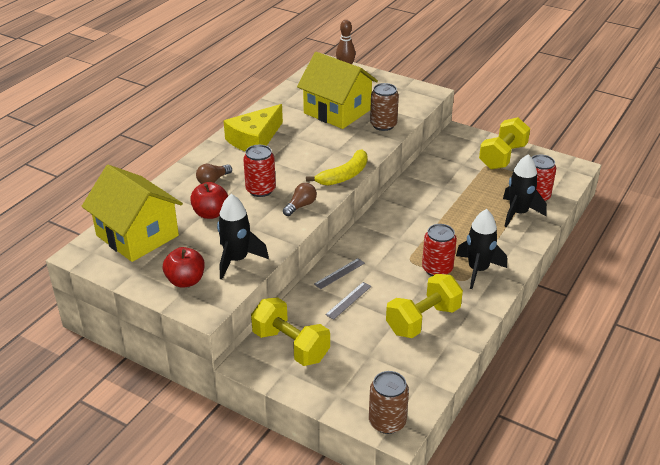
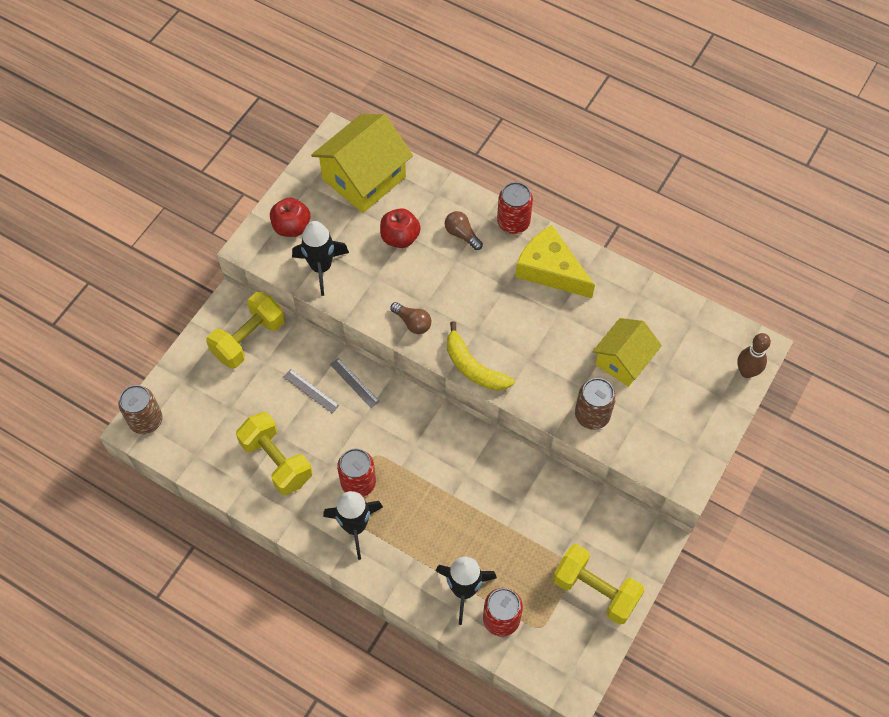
camera: 90 degrees right, 25 degrees up
red can [243,145,276,197] -> red can moved to [497,182,533,234]
yellow house [297,52,378,129] -> yellow house [592,318,662,387], size x0.64

